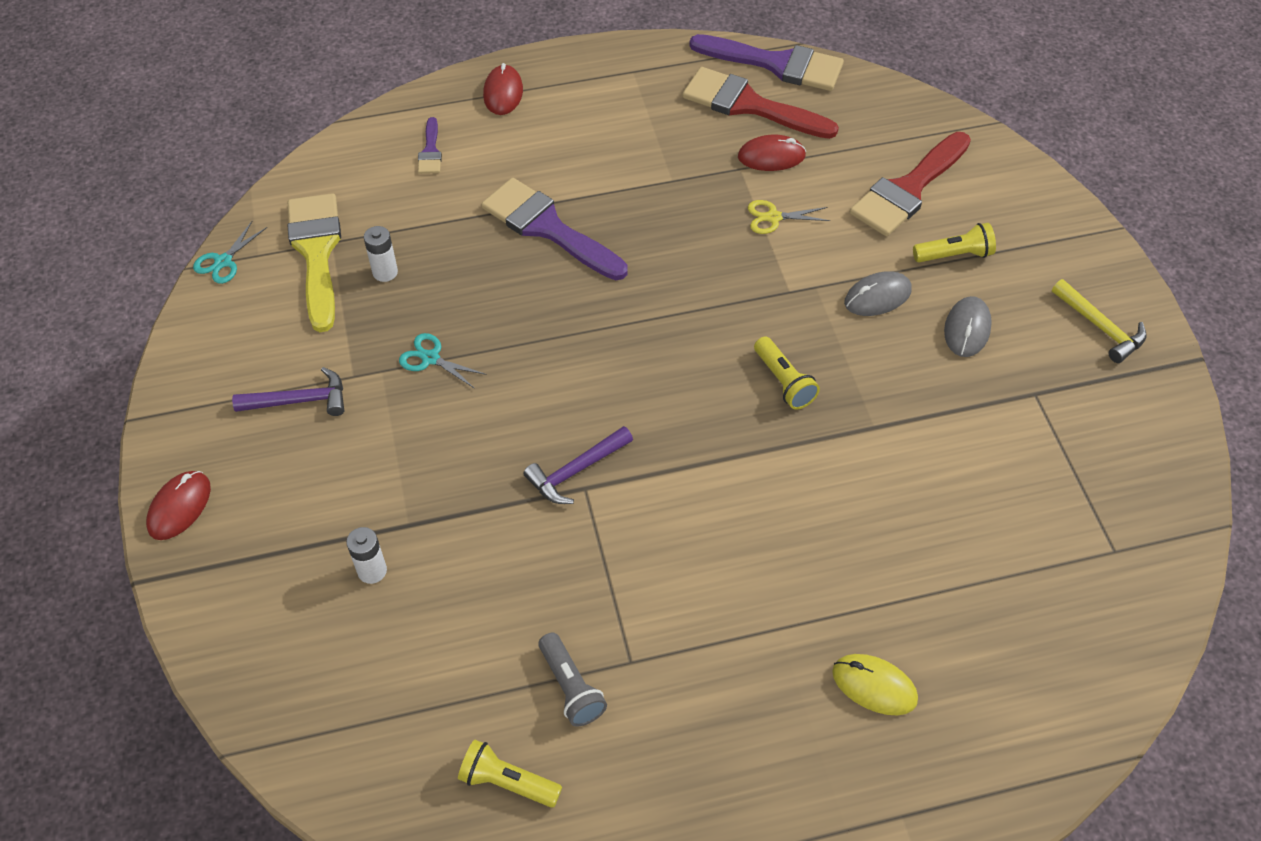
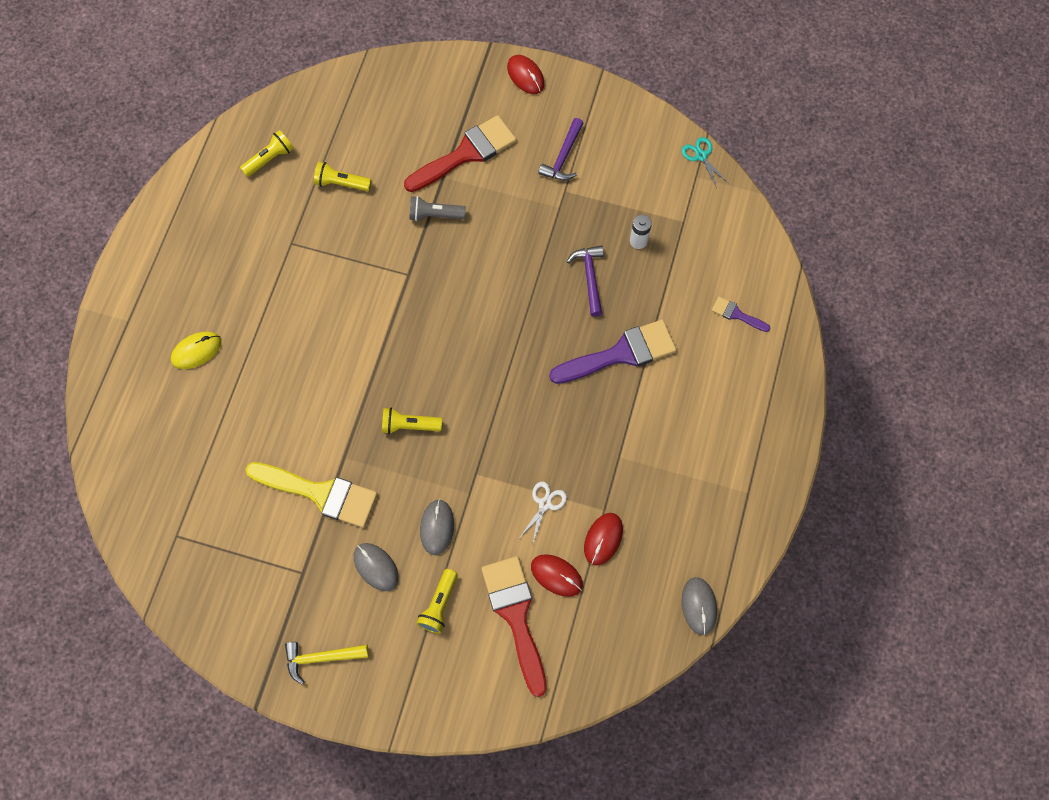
camera: 120 degrees right, 15 degrees up
yellow brush [287,193,341,332] -> yellow brush moved to [246,462,378,528]
white battery [346,527,387,584] -> none
turquoise scissors [399,333,486,389] -> none
red mouse [483,63,523,115] -> red mouse moved to [531,554,583,597]
purple hammer [523,426,633,504] -> purple hammer moved to [566,245,604,317]
grey flashlight [539,632,607,726] -> grey flashlight moved to [409,196,466,221]
red brush [682,67,839,139] -> red brush moved to [404,115,516,192]
purple brush [689,34,844,91] -> grey mouse [682,577,717,635]
yellow scissors [748,200,830,234] -> white scissors [520,482,567,546]
none -> yellow flashlight [314,162,372,191]

